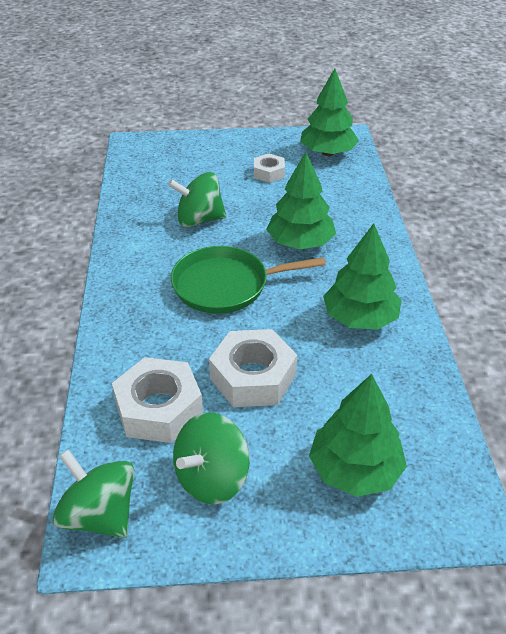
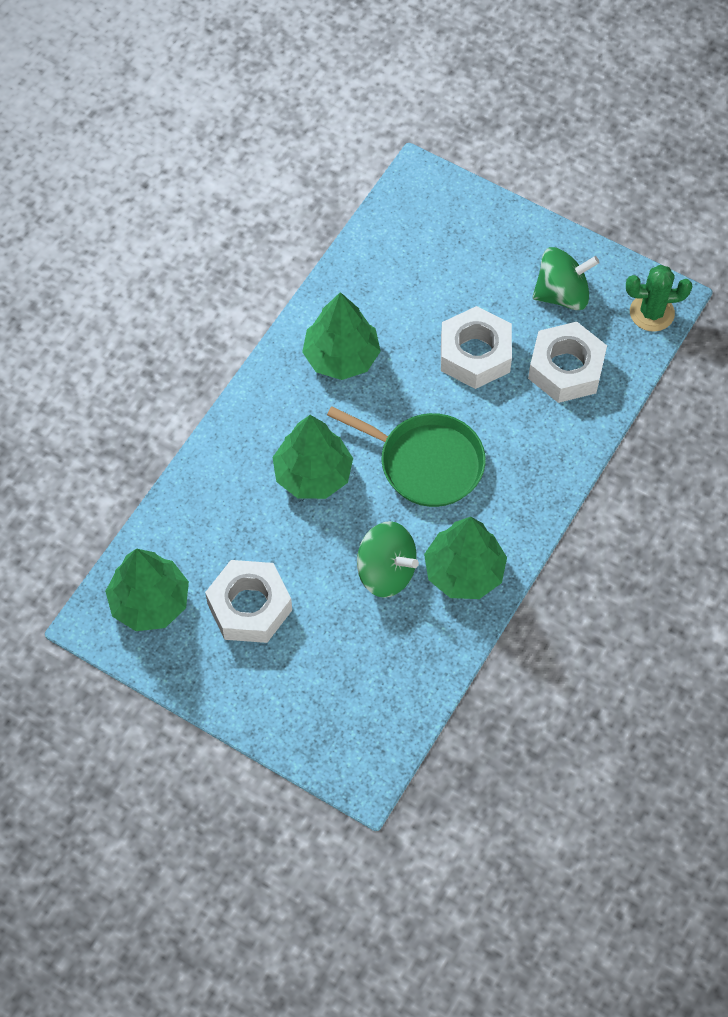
camera: 145 degrees left, 20 degrees up
green spinning top [52,449,134,538] -> green cactus [626,265,692,332]
white nut [254,154,285,183] -> white nut [205,560,292,643], size x1.77
green tree [309,374,407,497] -> green tree moved to [424,517,507,599]

